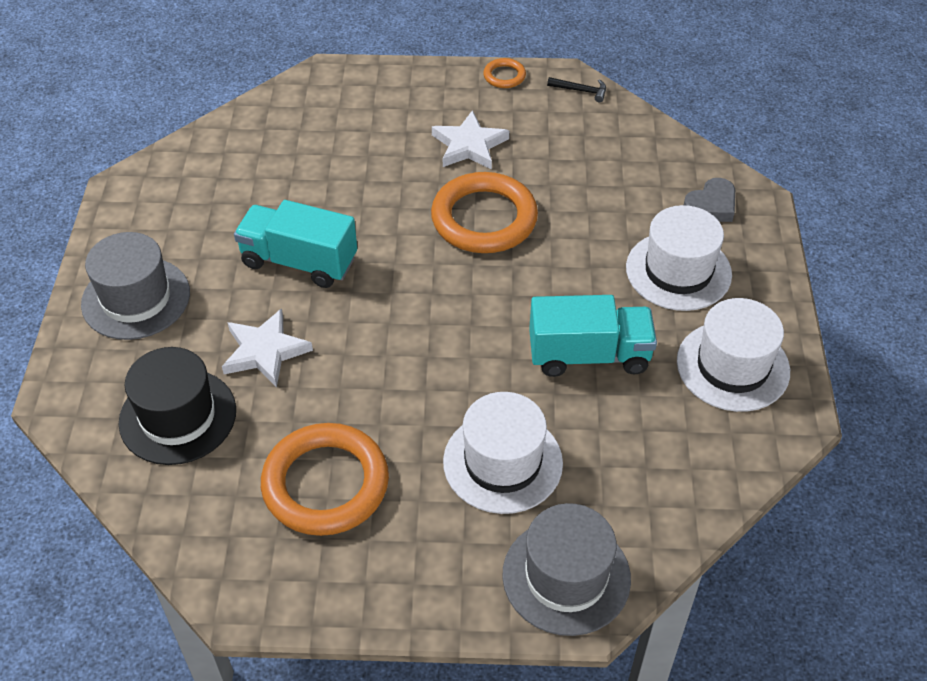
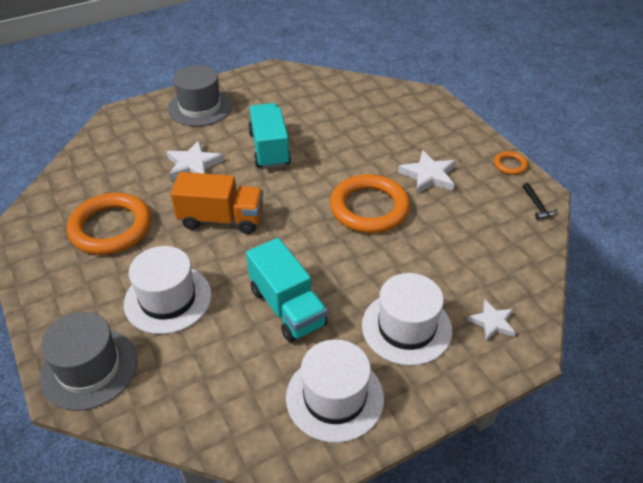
camera: 60 degrees right, 5 degrees down
black hat [118,347,236,465] -> none
grey heart [684,178,735,222] -> white star [467,300,516,341]
none -> orange truck [171,172,263,234]

